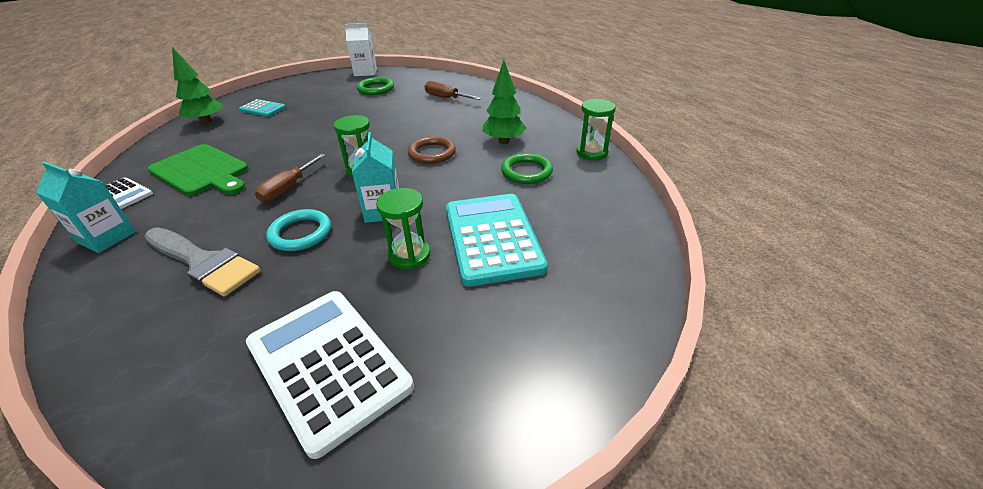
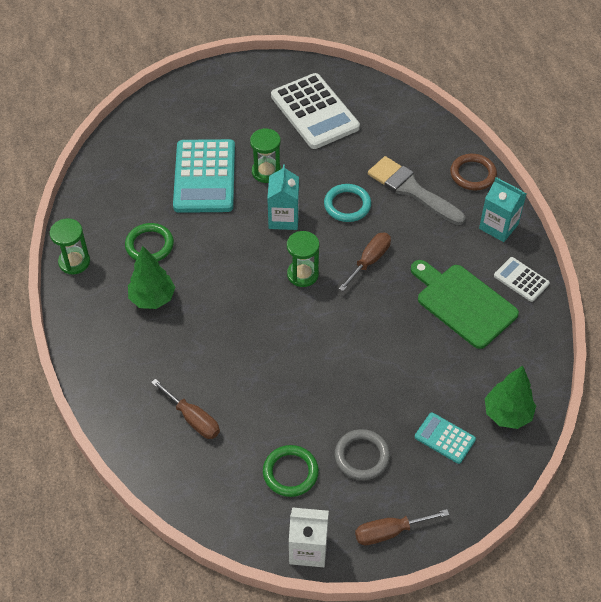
camera: 170 degrees left, 15 degrees up
brown ring [408,136,456,164] -> brown ring moved to [450,154,497,190]
none -> grey ring [335,429,390,480]
none -> brown screwdriver [355,509,449,545]

